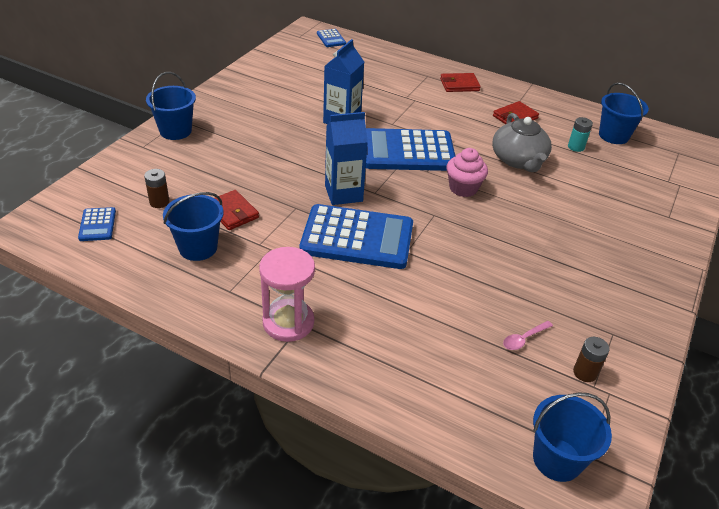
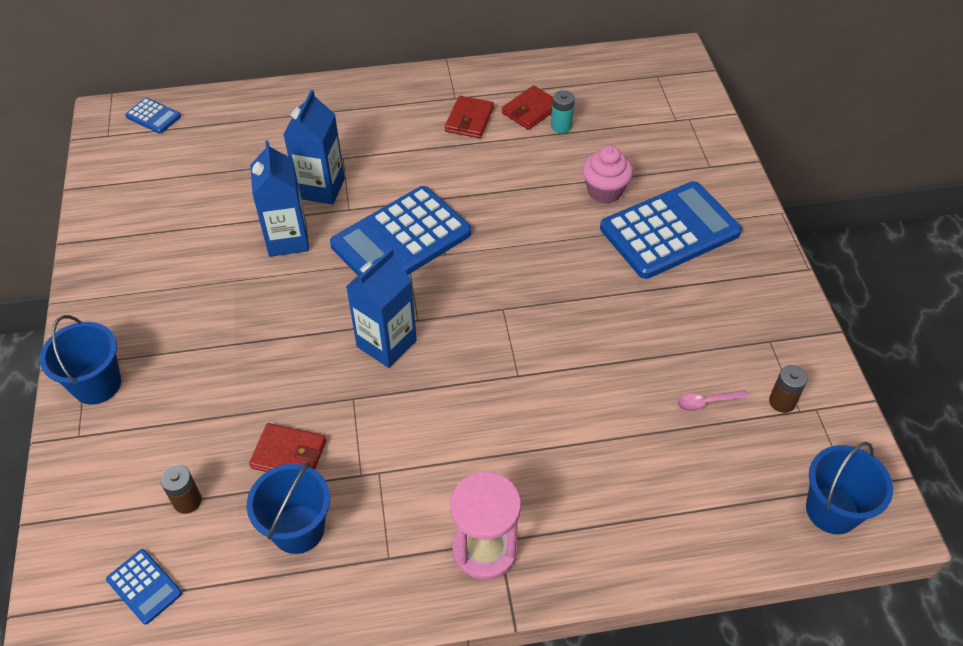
camera: 35 degrees left, 10 degrees up
blue calculator [300,204,413,269] -> blue calculator moved to [600,181,742,279]
red wallet [440,73,481,92] -> red wallet moved to [502,85,553,130]
pink cupcake [446,148,488,197] -> pink cupcake moved to [582,146,633,204]
grey teapot [492,113,552,172] -> none
pink spoon [503,321,553,350] -> pink spoon turned 60 degrees clockwise [677,390,749,412]
blue bucket [599,83,649,144] -> none
none -> blue carton [284,90,345,205]

